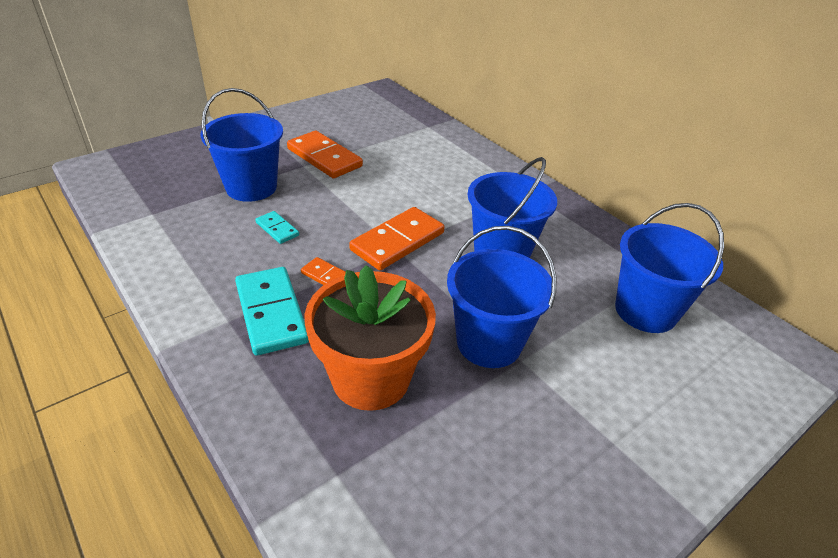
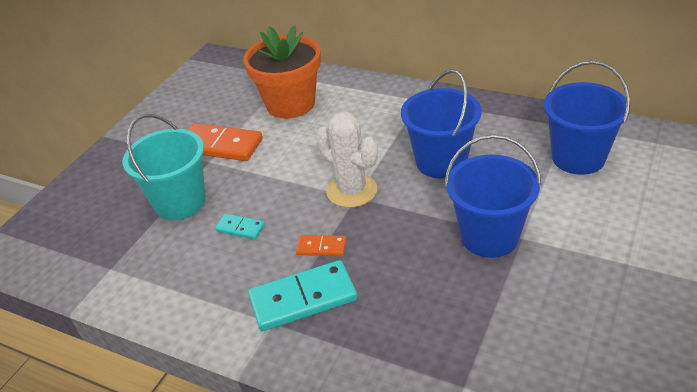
camera: 20 degrees left, 0 degrees up
blue bucket [200,88,283,202] -> turquoise bucket [122,114,205,220]
turquoise domino [235,267,309,356] -> turquoise domino turned 60 degrees counterclockwise [248,260,357,331]
orange flower pot [304,265,436,411] -> orange flower pot moved to [243,25,321,119]
orange domino [349,207,445,271] -> white cactus [316,111,378,208]

